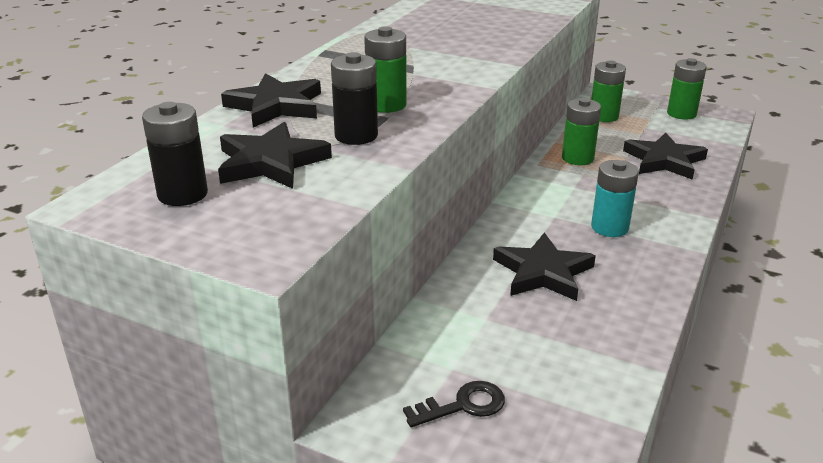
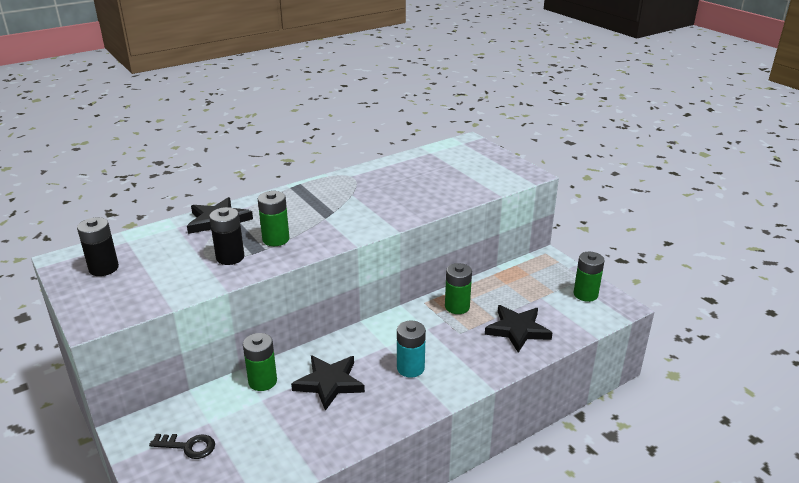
camera: 30 degrees right, 0 degrees up
black star [218,122,332,189] -> none
green battery [591,61,626,122] -> green battery moved to [243,333,277,391]

